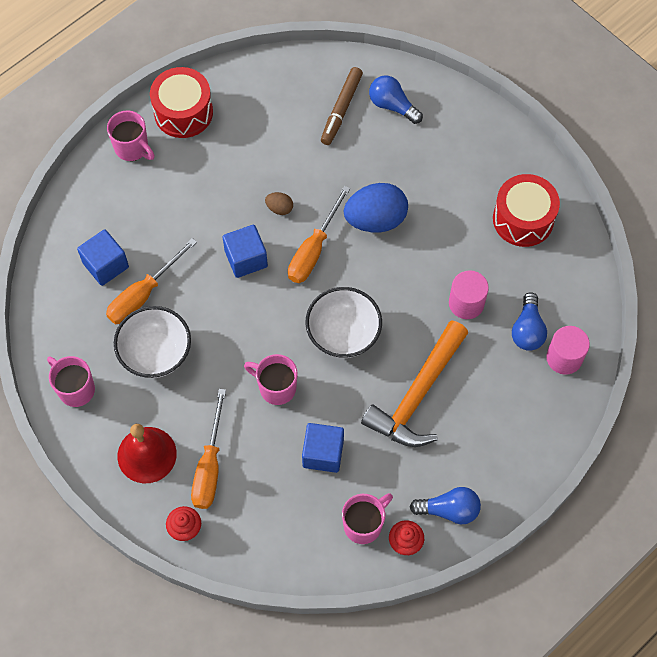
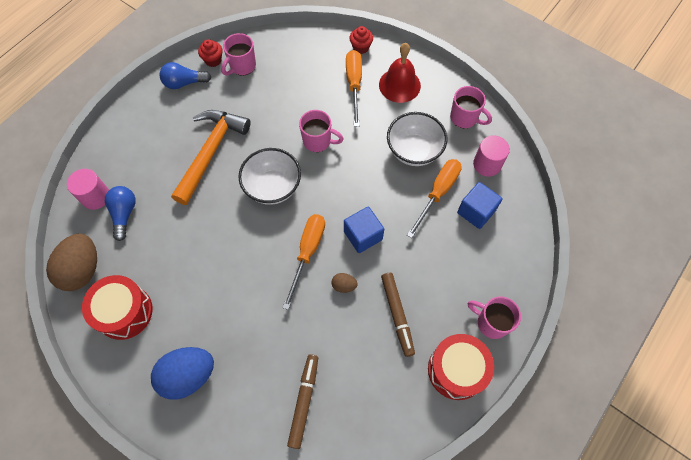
camera: 170 degrees right, 0 degrees up
blue cube [302,423,344,473] -> none
blue egg [344,183,408,232] -> blue egg moved to [151,347,214,400]
blue light bulb [369,75,423,124] -> none
pink cylinder [449,270,489,319] -> pink cylinder moved to [473,135,510,177]
none -> brown egg [46,233,97,291]
none -> brown marker [381,273,415,357]

